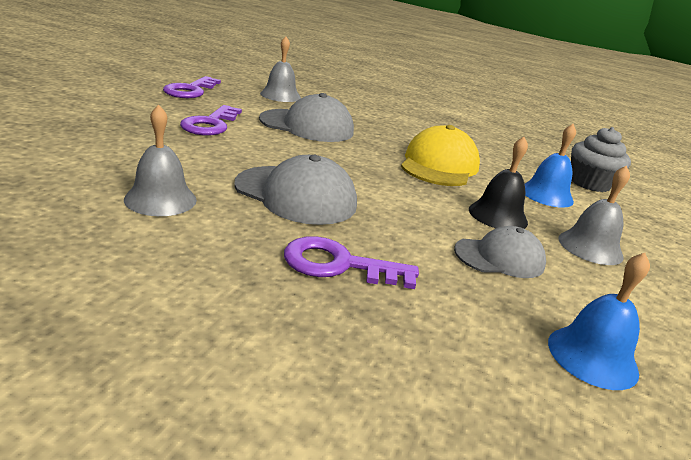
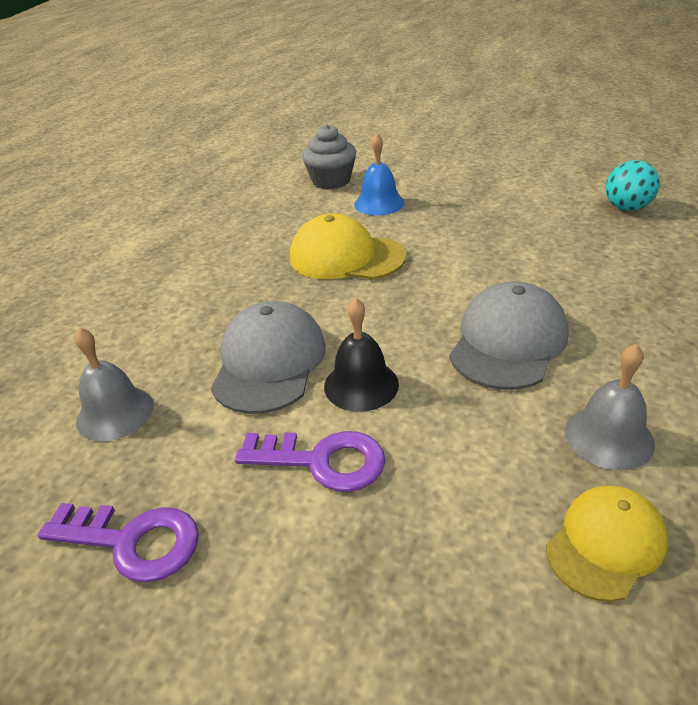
camera: 85 degrees left, 10 degrees up
purple key [284,236,419,289] -> none
grey cap [454,226,546,278] -> none
black bell [469,137,528,229] -> black bell moved to [324,298,399,412]
blue bell [548,253,650,390] -> turquoise ball [606,160,660,211]
grey bell [558,165,630,265] -> none
none -> yellow cap [546,486,668,602]

